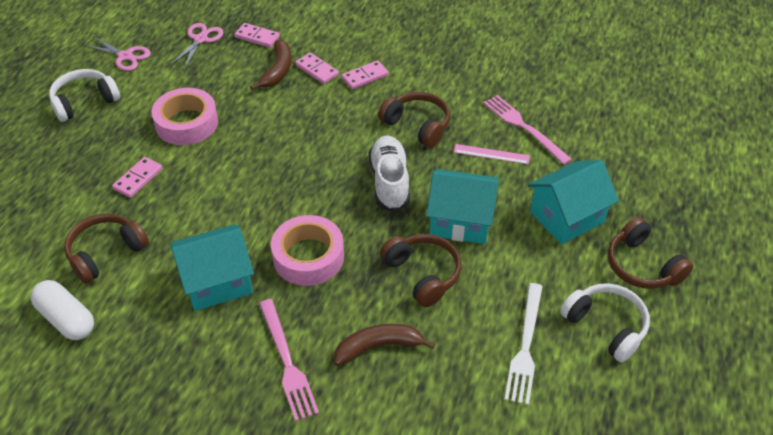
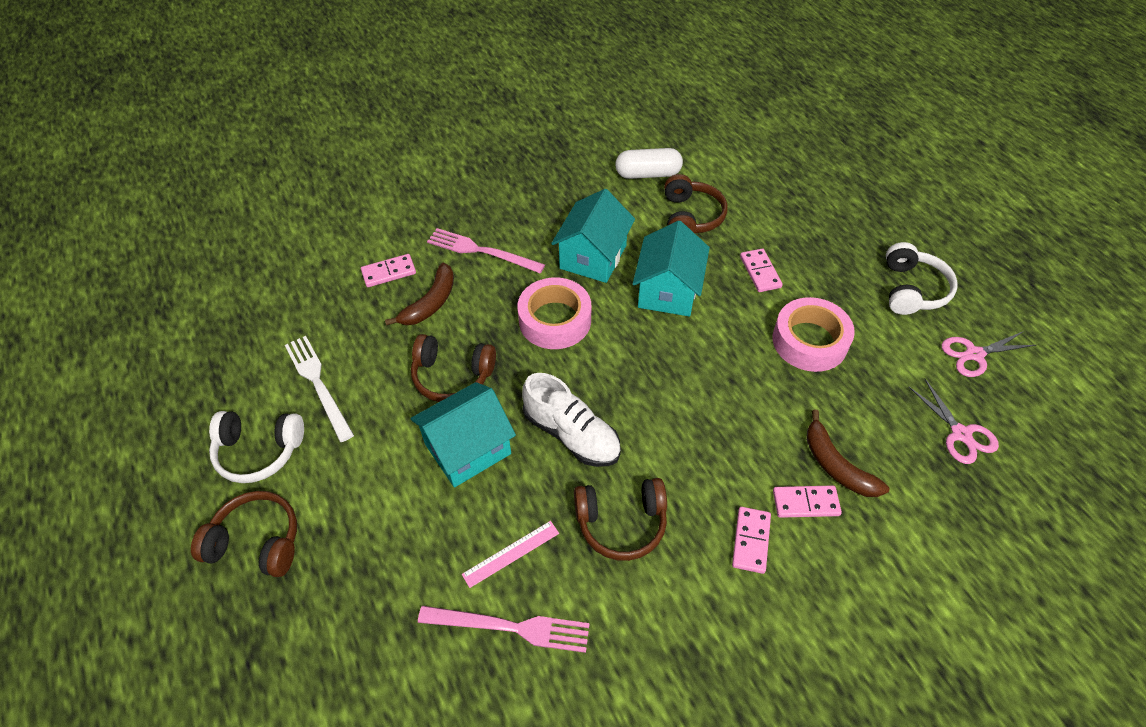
camera: 135 degrees right, 5 degrees up
pink domino [235,23,280,48] -> pink domino moved to [361,254,416,287]
turquoise house [528,160,619,244] -> turquoise house moved to [633,221,710,316]

